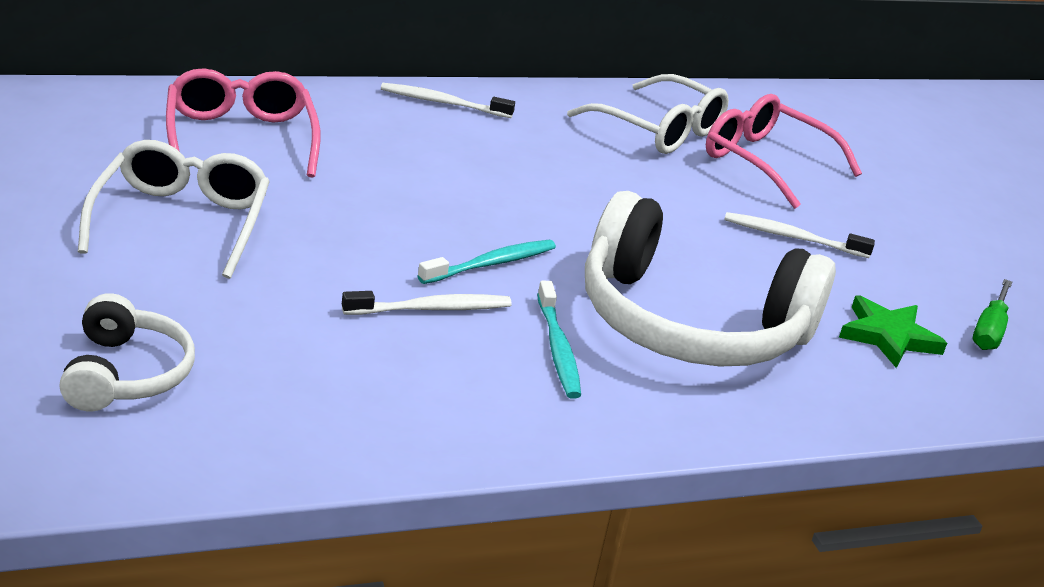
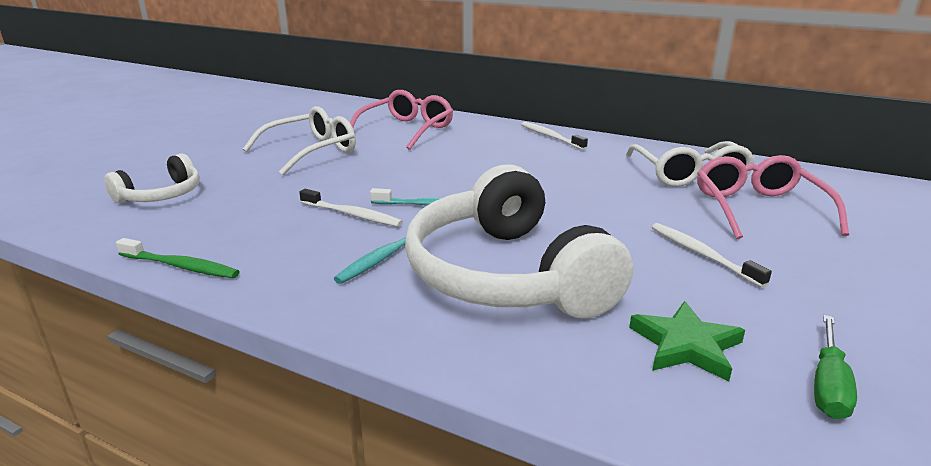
camera: 50 degrees right, 5 degrees down
green screwdriver [973,279,1012,350] -> green screwdriver turned 45 degrees counterclockwise [814,315,857,419]
none -> green toothbrush [116,238,240,278]

